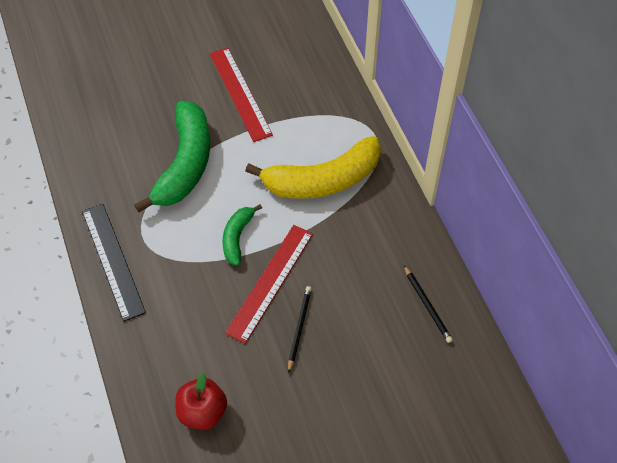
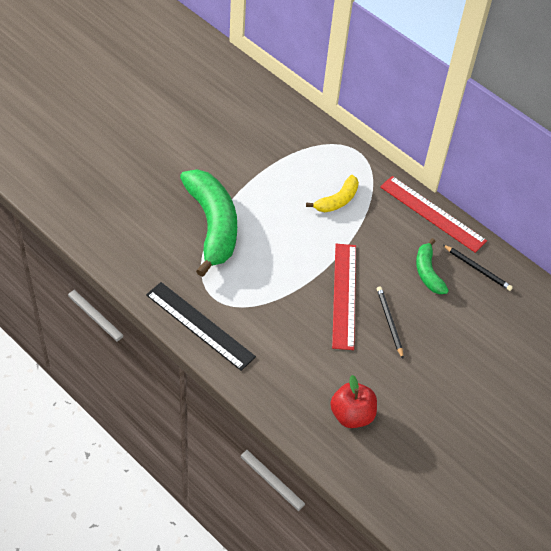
camera: 30 degrees left, 5 degrees down
red ruler [209,47,273,142] -> red ruler moved to [380,176,487,253]
green banana [222,204,262,266] -> green banana moved to [416,238,449,294]
yellow banana [245,136,381,199] -> yellow banana [306,175,359,212], size x0.51

